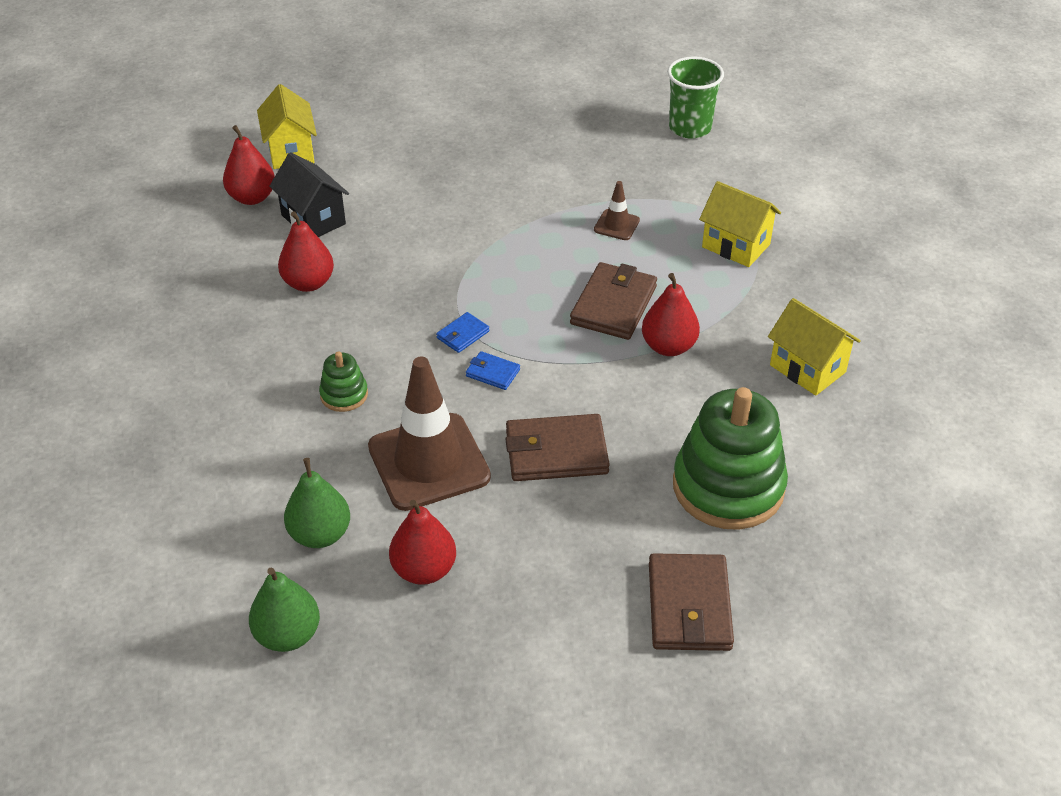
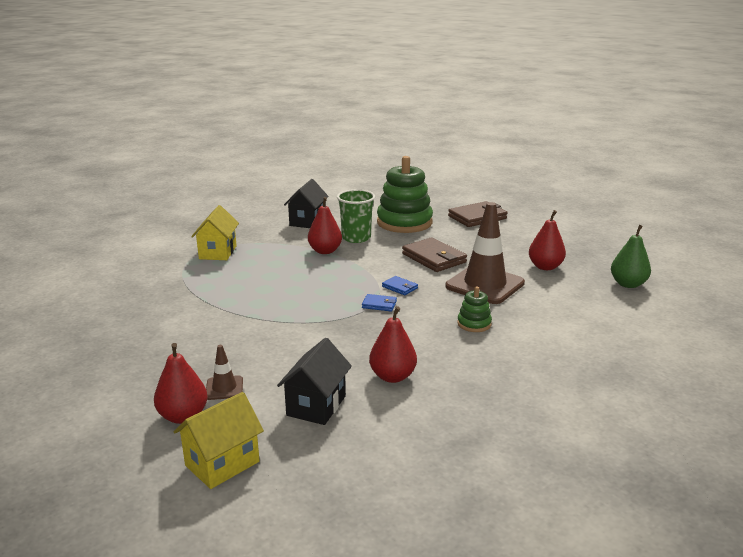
camera: 120 degrees left, 20 degrees down
red pear [223,125,275,205] -> red pear moved to [154,343,208,424]
green pear [284,458,350,548] -> none
blue wallet [466,351,520,390] -> blue wallet turned 45 degrees counterclockwise [382,276,418,295]
brown wallet [570,262,657,340] -> none
brown traffic cone [594,181,640,240] -> brown traffic cone moved to [206,345,243,400]
green cup [667,56,724,139] -> green cup moved to [337,189,375,243]
yellow house [768,298,861,396] -> black house [284,179,328,228]

